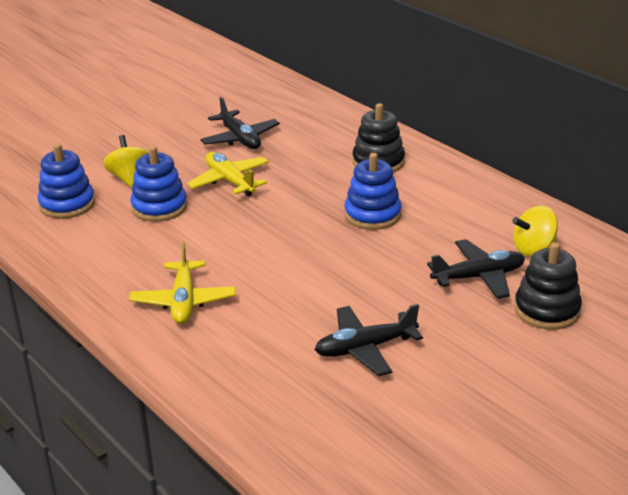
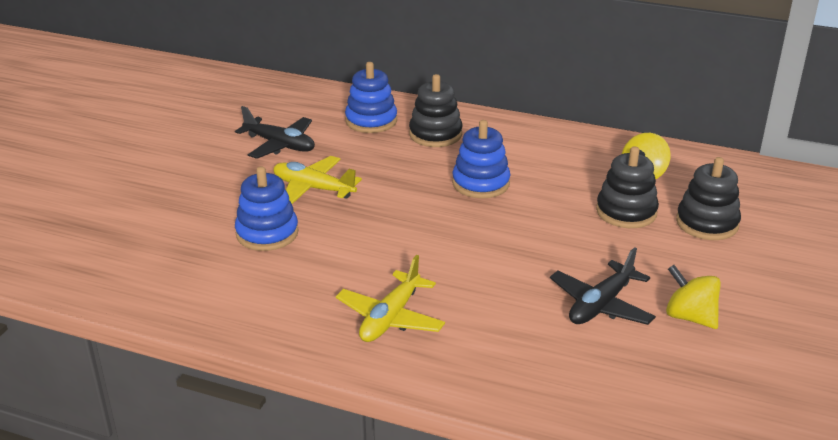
camera: 30 degrees left, 0 degrees up
blue stacking toy [37,144,95,219] -> blue stacking toy moved to [345,62,397,133]
yellow spinning top [103,135,148,188] -> yellow spinning top moved to [666,265,721,329]
yellow plane [129,242,236,324] -> yellow plane turned 60 degrees clockwise [336,255,445,342]
black plane [427,239,525,299] -> black stacking toy [596,146,659,228]

